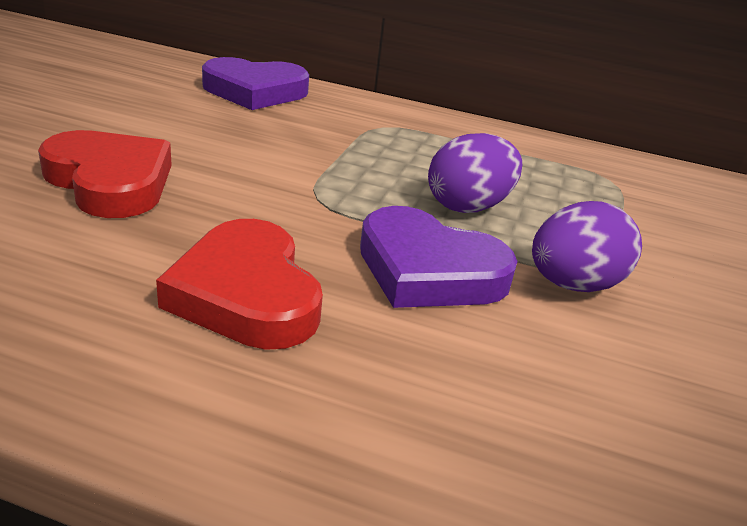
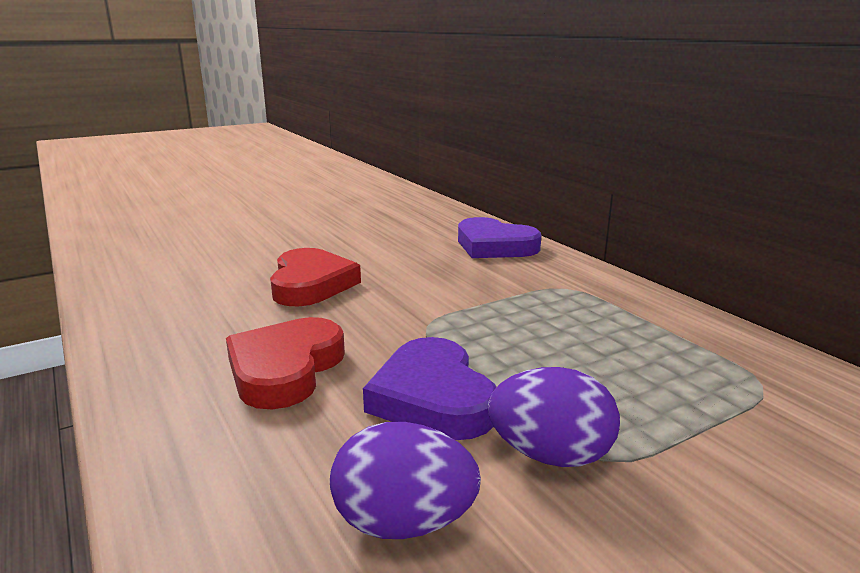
camera: 45 degrees right, 10 degrees down
purple egg [428,133,522,213] -> purple egg moved to [330,422,481,539]

